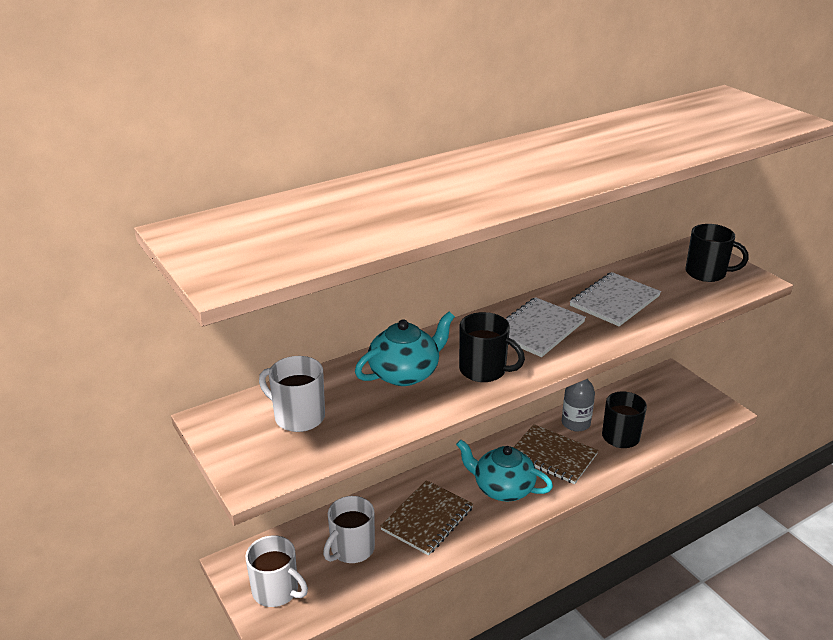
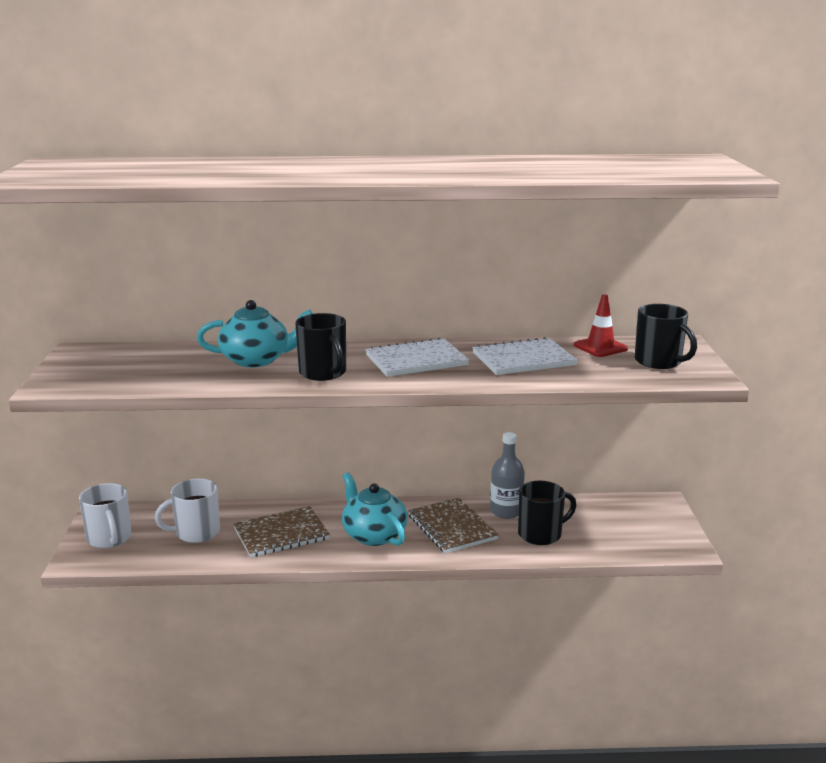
camera: 30 degrees right, 10 degrees down
white mug [259,356,325,432] -> none
none -> red traffic cone [574,294,628,357]

